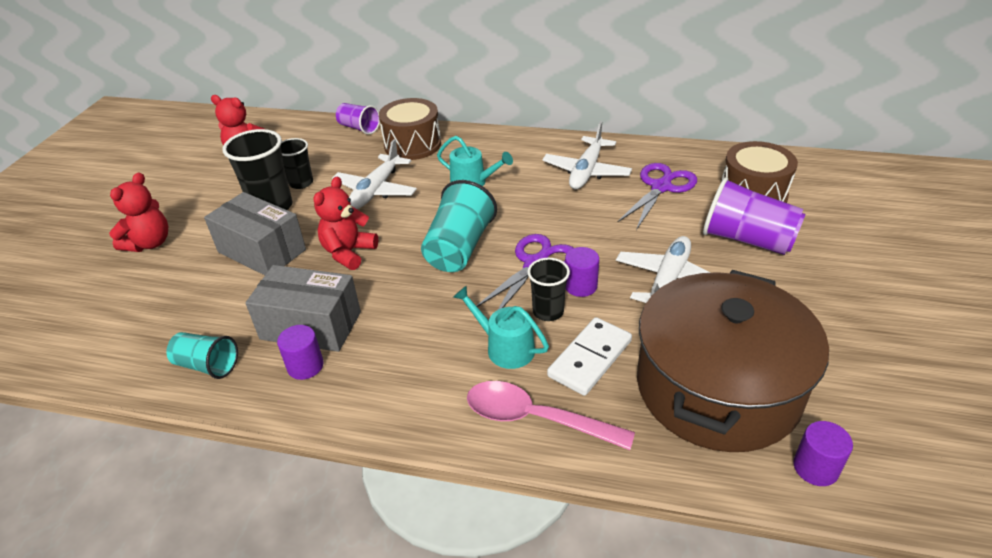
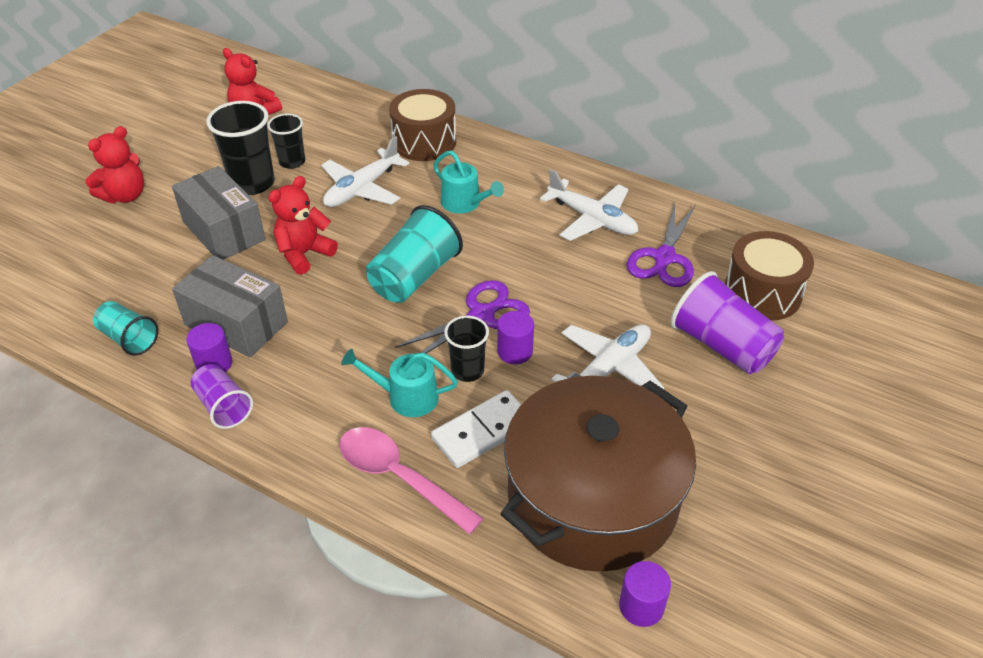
camera: 15 degrees right, 5 degrees up
purple cup [336,103,380,135] -> purple cup moved to [191,364,253,429]
turquoise watering can [453,285,549,369] -> turquoise watering can turned 45 degrees counterclockwise [341,349,458,417]
white plane [542,121,632,189] -> white plane turned 90 degrees counterclockwise [540,169,638,241]
purple scissors [617,163,697,230] -> purple scissors turned 150 degrees clockwise [627,202,696,287]

